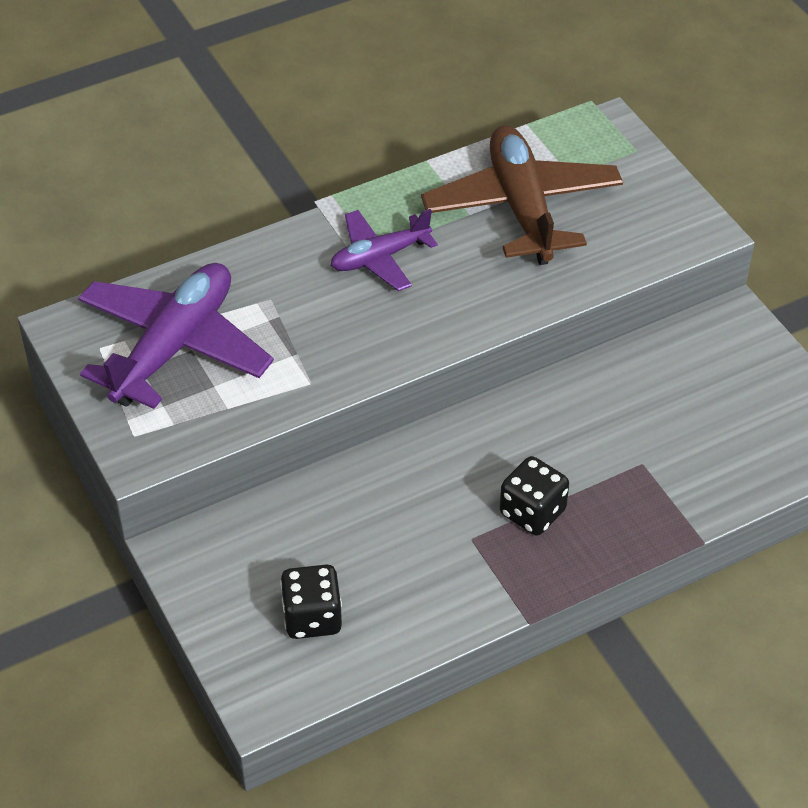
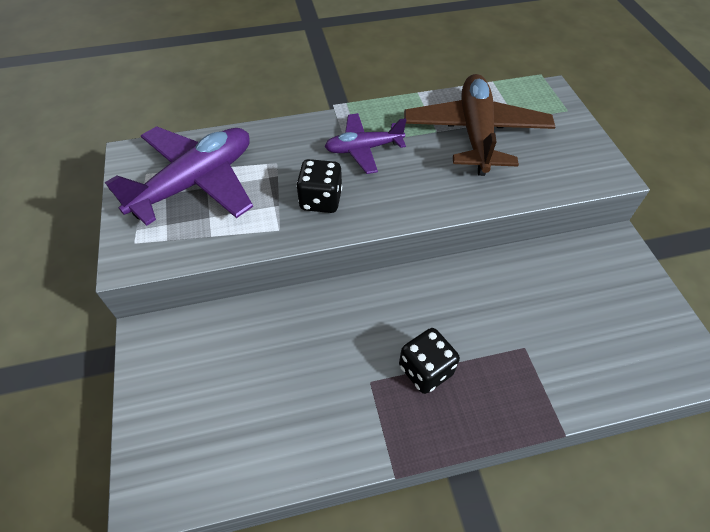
camera: 15 degrees right, 5 degrees up
black dice [280,564,342,639] -> black dice moved to [296,159,342,213]

